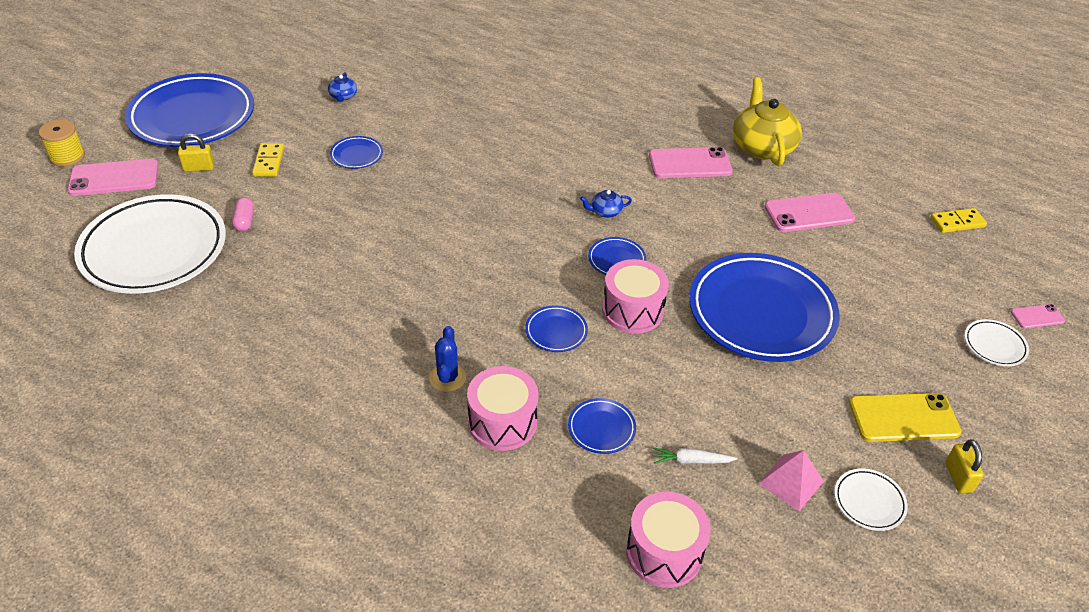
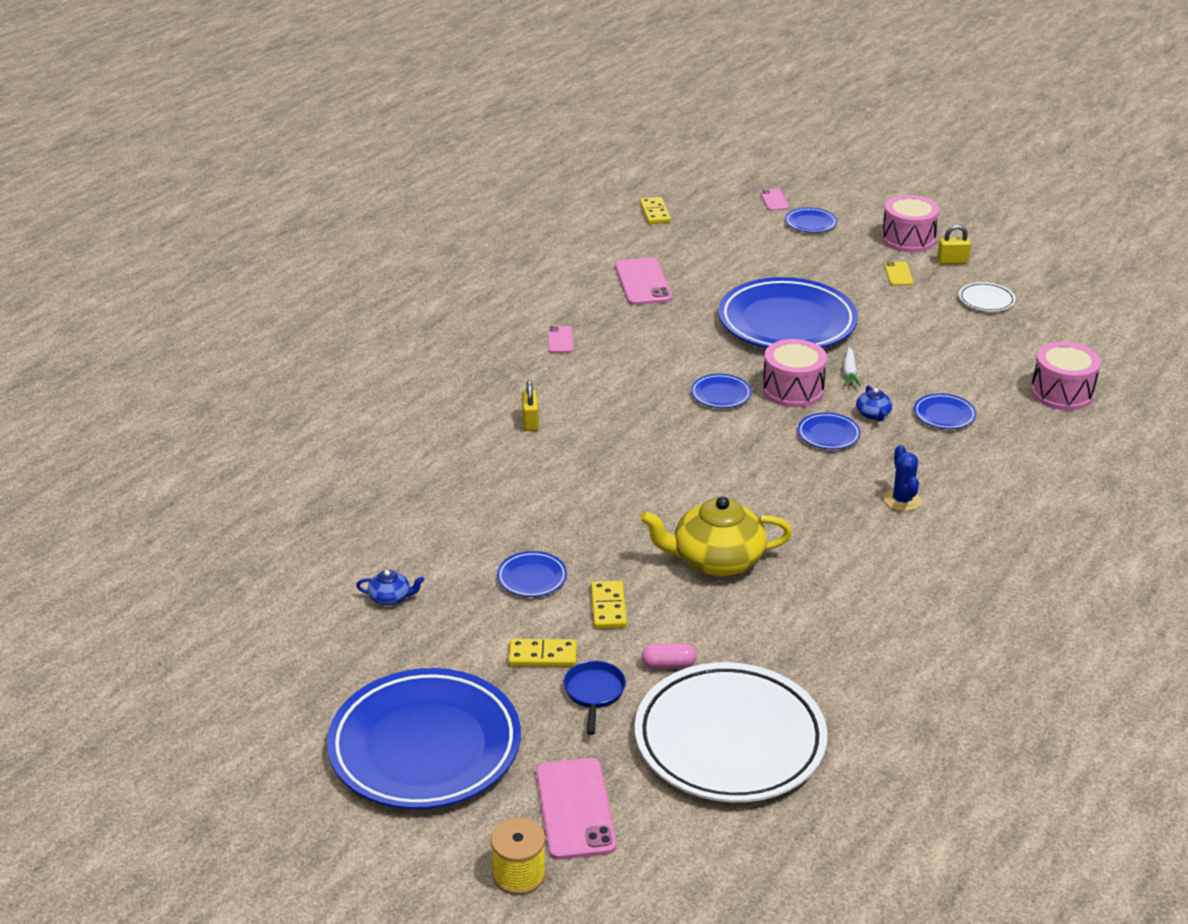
camera: 85 degrees left, 10 degrees down
yellow padlock [178,134,214,172] -> yellow padlock moved to [522,380,539,431]
blue cactus [429,326,466,392] -> blue cactus turned 75 degrees clockwise [884,445,921,511]
pink drum [467,366,539,451] -> pink drum moved to [881,195,940,252]
blue teapot [580,190,632,218] -> blue teapot moved to [856,385,892,422]
pink phone [649,147,733,178] -> pink phone [548,326,573,353], size x0.53
white carrot [653,448,738,464] -> white carrot moved to [843,347,861,386]
yellow teapot [733,77,802,166] -> yellow teapot moved to [640,496,792,576]
pink pyramid [758,450,824,511] -> none
yellow phone [849,393,962,442] -> yellow phone [884,261,913,285], size x0.53
white plate [964,319,1029,366] -> blue plate [785,208,837,233]
none -> blue pan [564,661,626,735]
none -> yellow domino [591,581,627,629]

